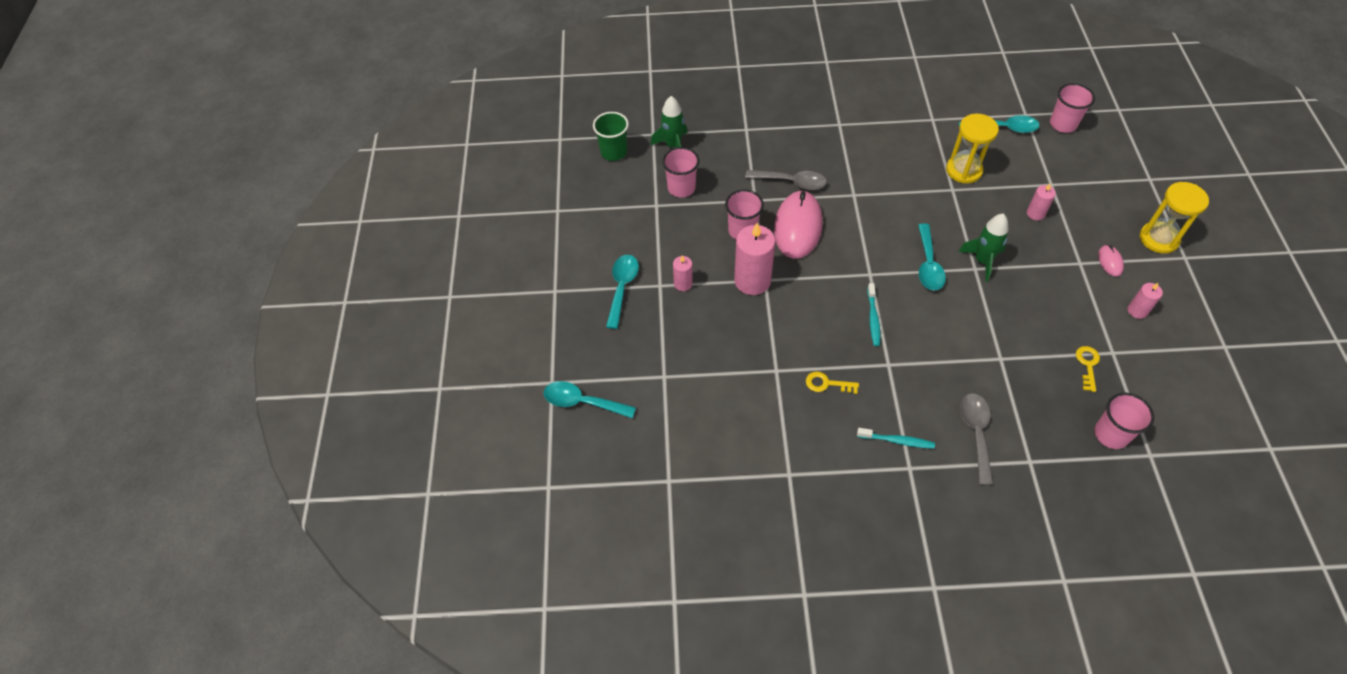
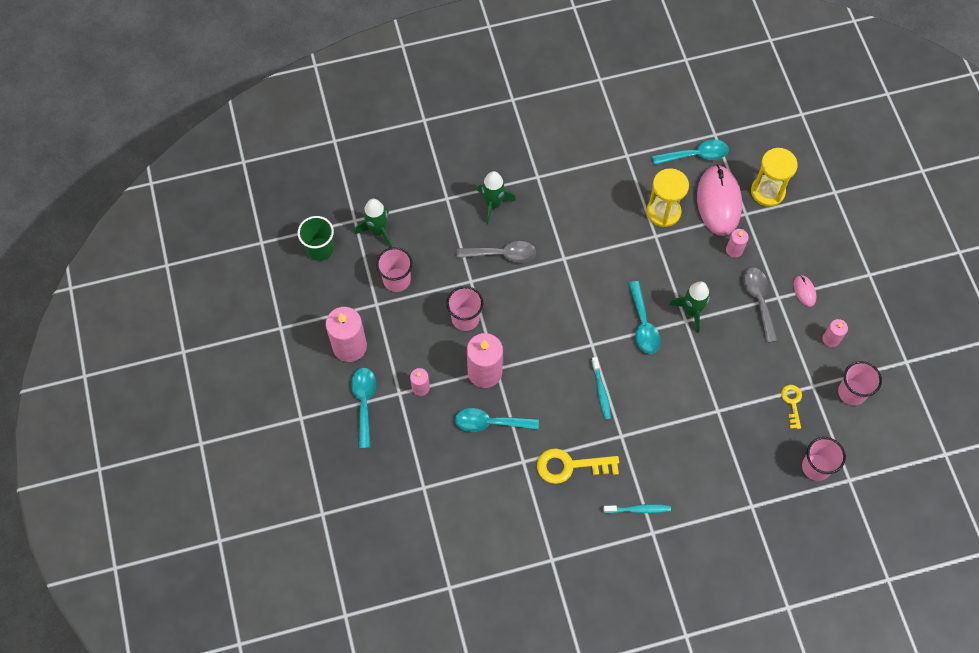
camera: 15 degrees left, 10 degrees up
turquoise spoon [544,381,636,418] -> turquoise spoon moved to [455,408,539,432]
pink mouse [774,190,823,259] -> pink mouse moved to [697,165,742,236]
yellow key [806,372,859,394] -> yellow key [537,448,619,484], size x1.73
grey spoon [960,393,993,485] -> grey spoon moved to [743,267,777,343]
pink cup [1050,83,1095,133] -> pink cup moved to [838,361,882,406]
yellow hourglass [1140,182,1209,254] -> yellow hourglass moved to [751,148,798,207]
none -> pink candle [326,307,367,362]
none -> green rocket [477,171,516,225]

